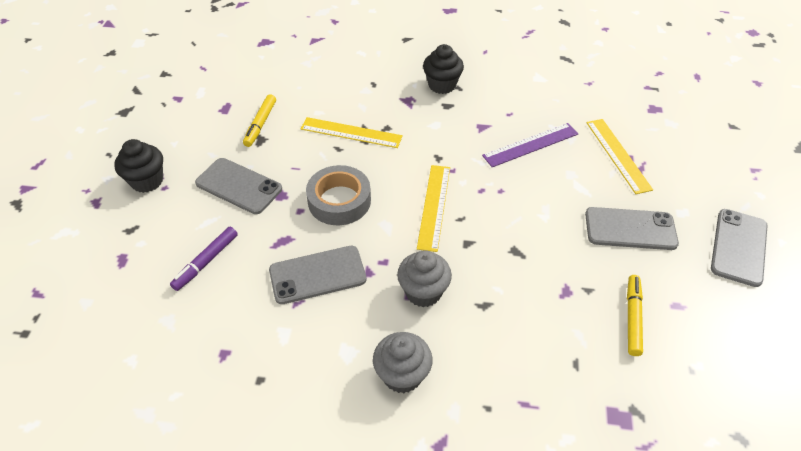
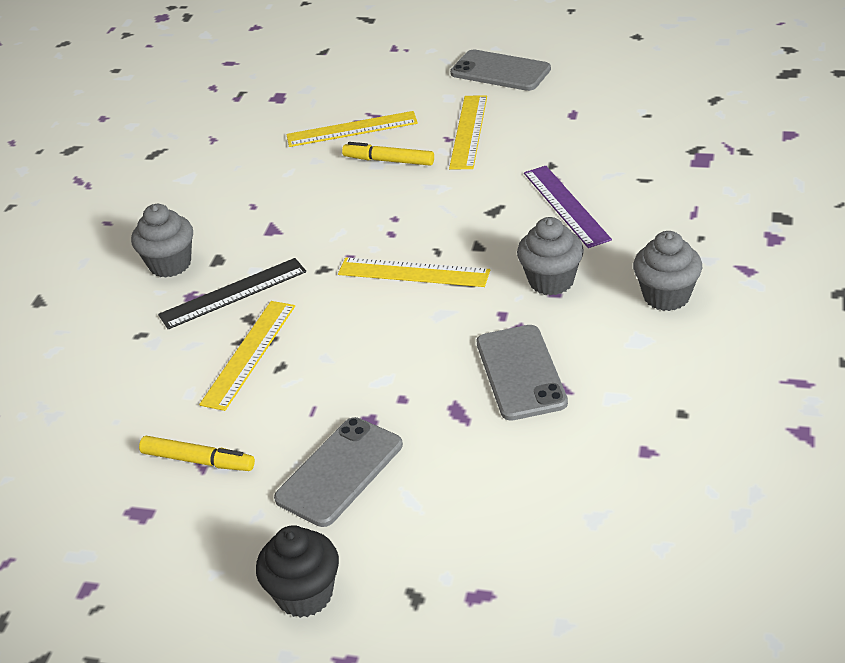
camera: 80 degrees left, 10 degrees down
purple marker [170,227,238,291] -> none
grey tape [306,165,371,225] -> none
black cupcake [423,44,464,94] -> grey cupcake [131,204,193,278]
purple ruler [482,123,578,167] -> purple ruler moved to [524,166,612,248]
grey phone [585,207,679,250] -> yellow ruler [449,95,487,169]
yellow marker [627,275,643,356] -> yellow marker moved to [342,142,434,166]
none -> black ruler [158,258,306,329]

